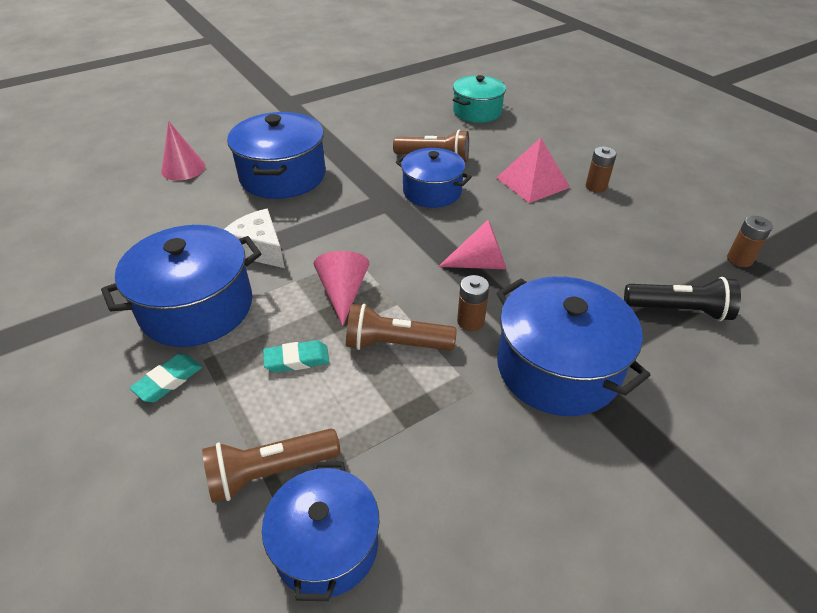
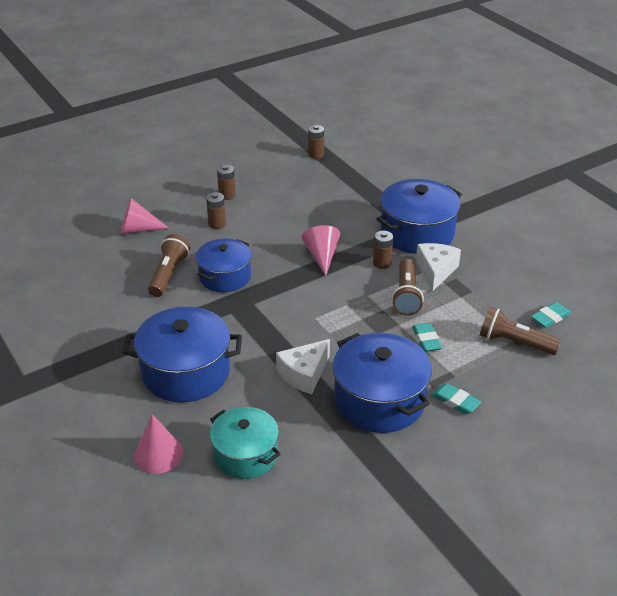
camera: 90 degrees left, 5 degrees down
brown flashlight [202,428,340,503] -> brown flashlight turned 135 degrees clockwise [480,307,561,355]
blue pot [262,461,379,601] -> turquoise eraser [531,302,571,328]
pink cone [314,251,369,326] -> pink cone moved to [121,198,169,234]
turquoise pot [453,75,506,123] -> turquoise pot moved to [210,407,280,479]
pink pyramid [496,138,570,203] -> brown battery [206,192,226,229]
black flashlight [624,277,741,321] -> none
none -> white cheese [416,243,461,291]

